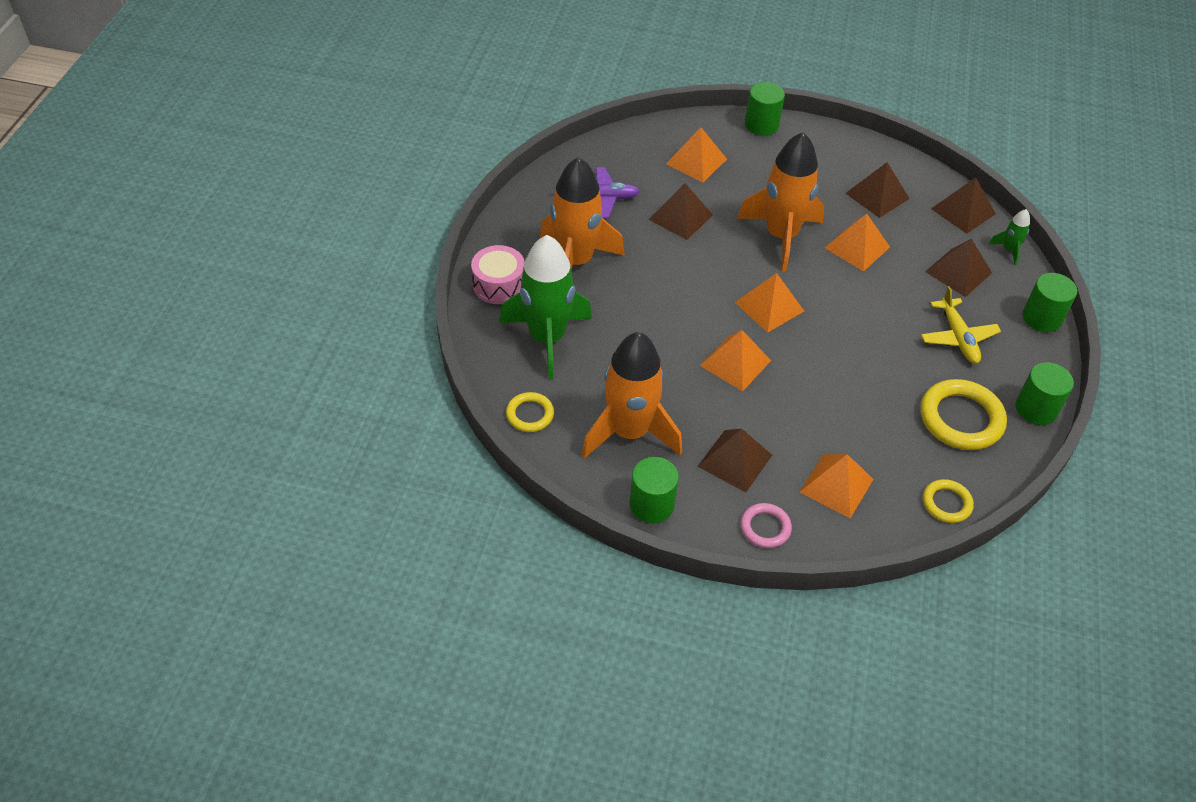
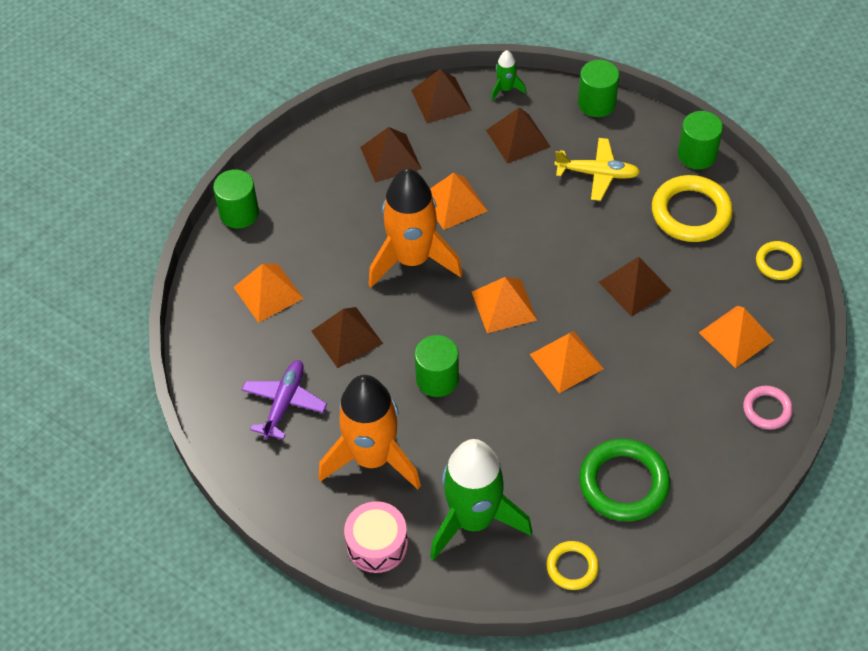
camera: 65 degrees left, 5 degrees up
orange rocket [581,332,682,459] -> green ring [579,438,670,522]
green cylinder [629,457,679,523] -> green cylinder moved to [415,335,459,397]
brown pyramid [698,429,772,493] -> brown pyramid moved to [598,257,671,316]

